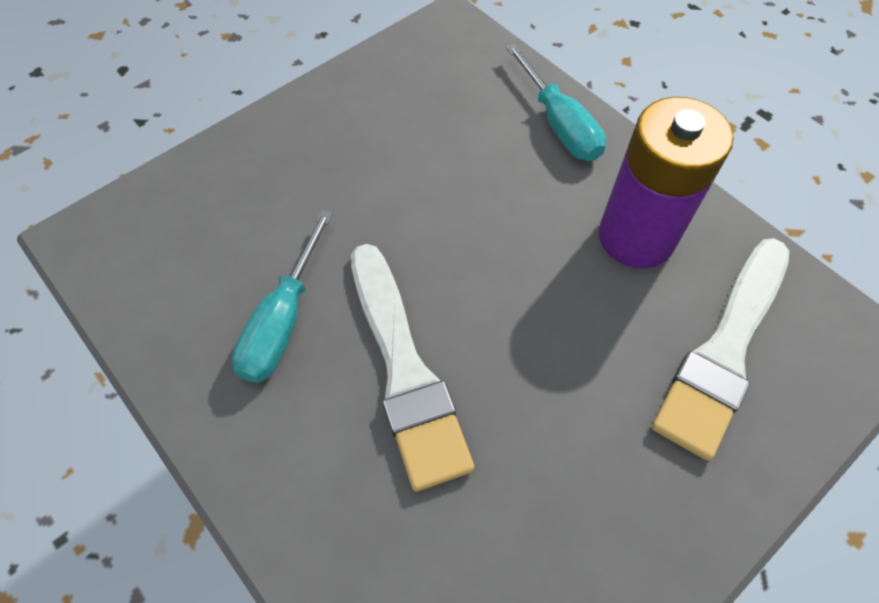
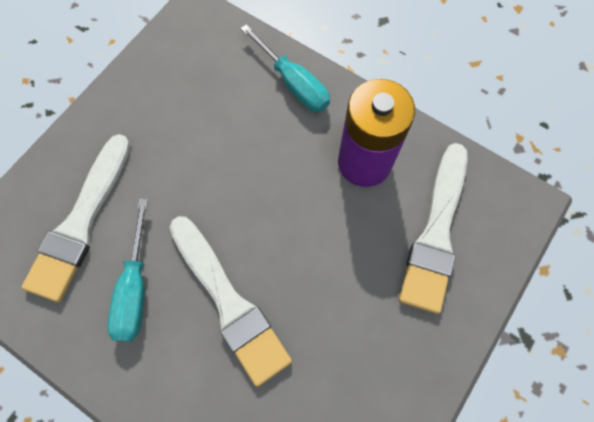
camera: 15 degrees left, 10 degrees up
none -> white brush [22,134,130,302]

